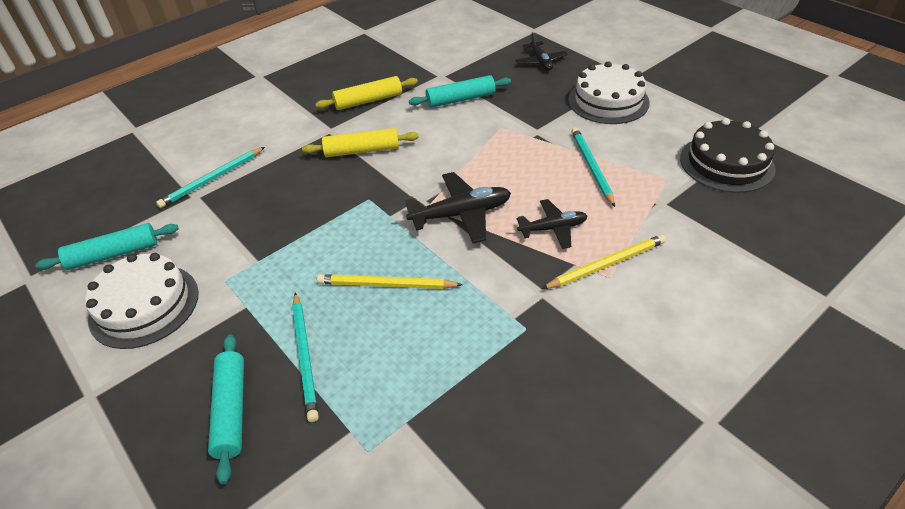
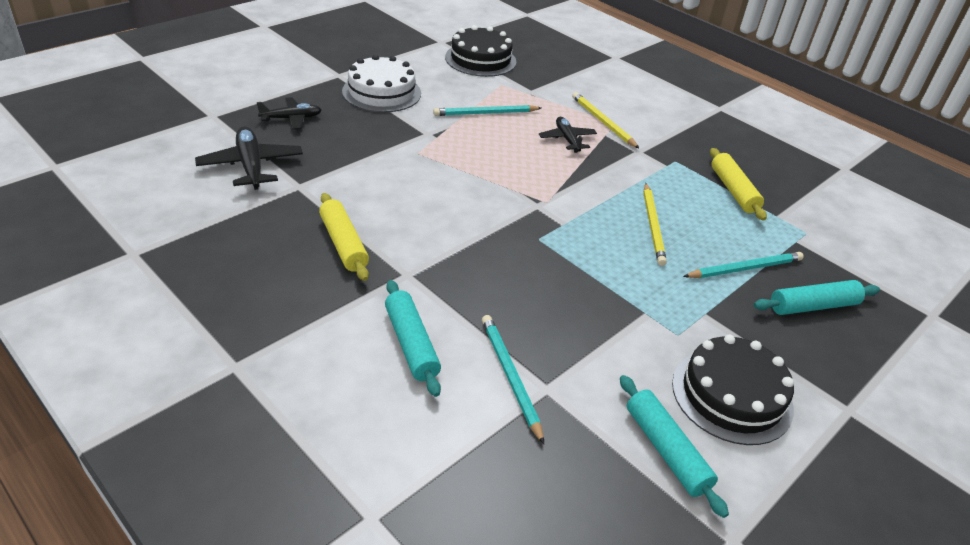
camera: 100 degrees left, 5 degrees down
white cake [85,253,199,349] -> black cake [672,335,794,445]
turquoise pencil [156,147,265,208] -> turquoise pencil turned 150 degrees counterclockwise [482,315,544,444]
yellow rolling pin [302,128,419,157] -> yellow rolling pin moved to [710,148,767,221]
black plane [404,172,511,243] -> black plane moved to [195,126,303,190]
turquoise rolling pin [409,75,511,108] -> turquoise rolling pin moved to [385,280,441,397]

